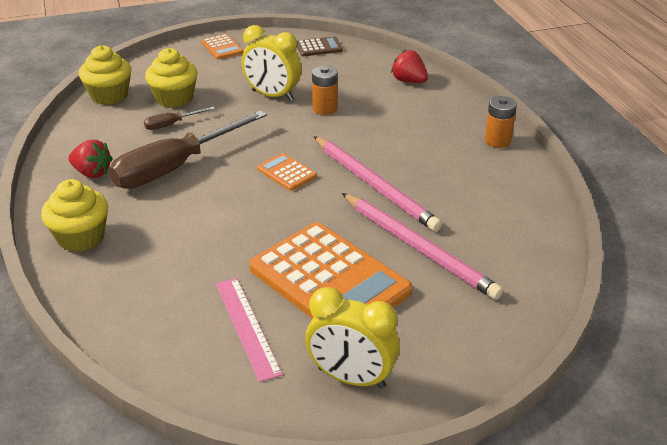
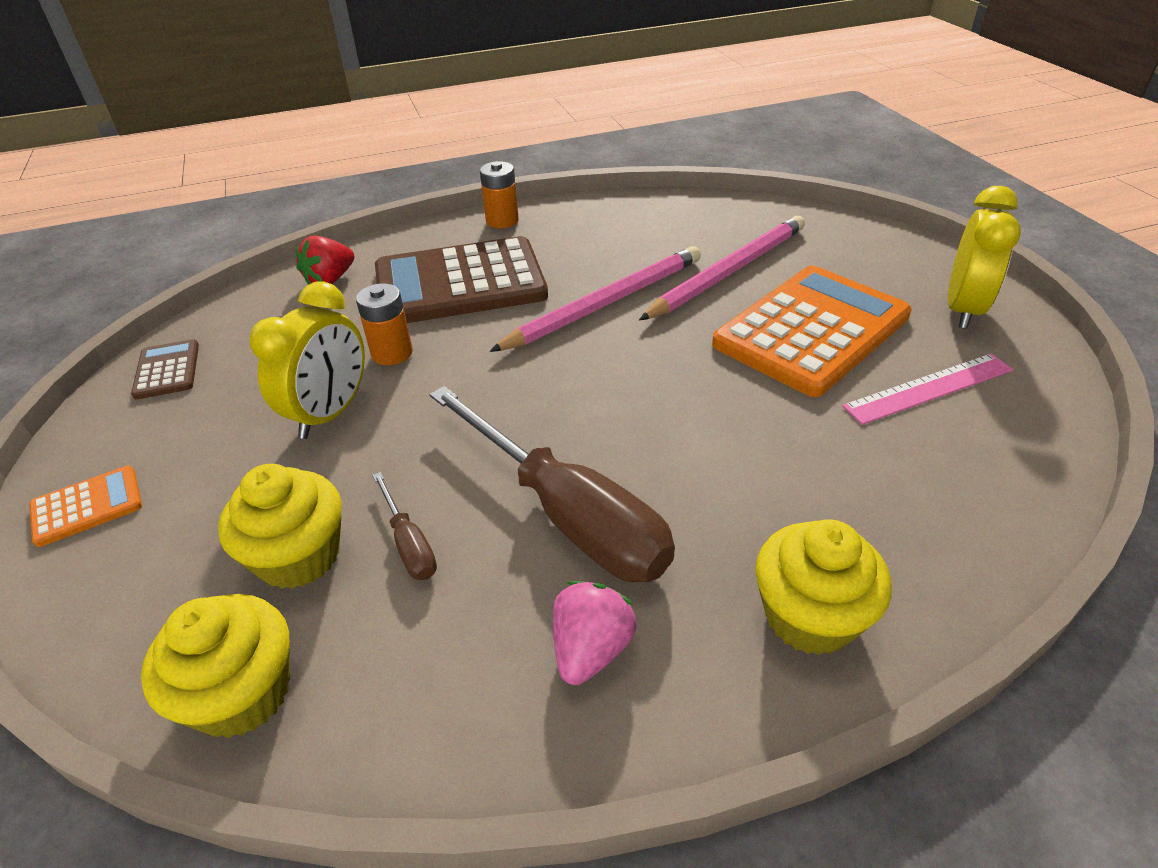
camera: 90 degrees left, 5 degrees up
red strawberry [68,139,113,178] -> pink strawberry [553,581,637,685]
orange calculator [257,153,317,191] -> none
none -> brown calculator [375,236,548,323]

